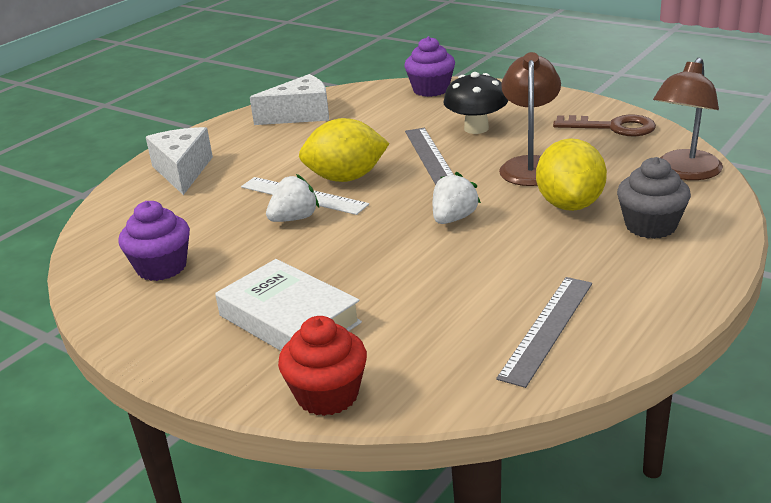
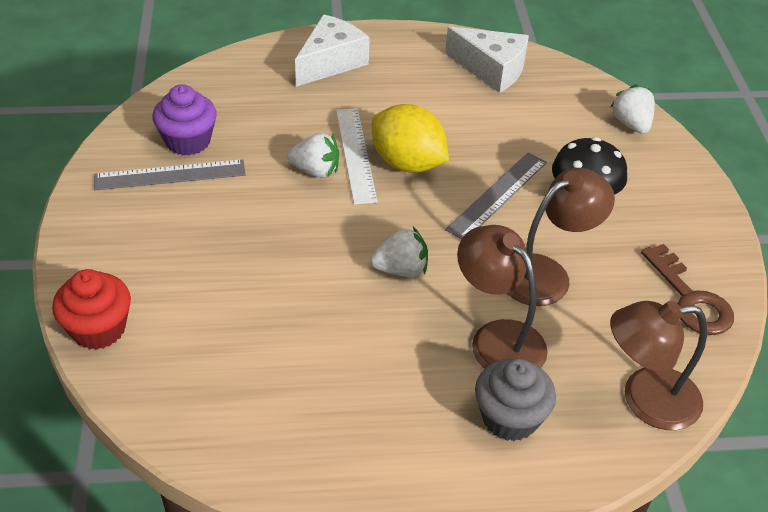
camera: 45 degrees right, 15 degrees up
white book [215,259,362,351] -> none
purple cupcake [404,36,455,97] -> white strawberry [610,84,655,134]
grey ruler [496,277,592,388] -> grey ruler moved to [94,159,246,190]
yellow lemon [536,138,607,211] -> brown lamp [457,225,548,369]

